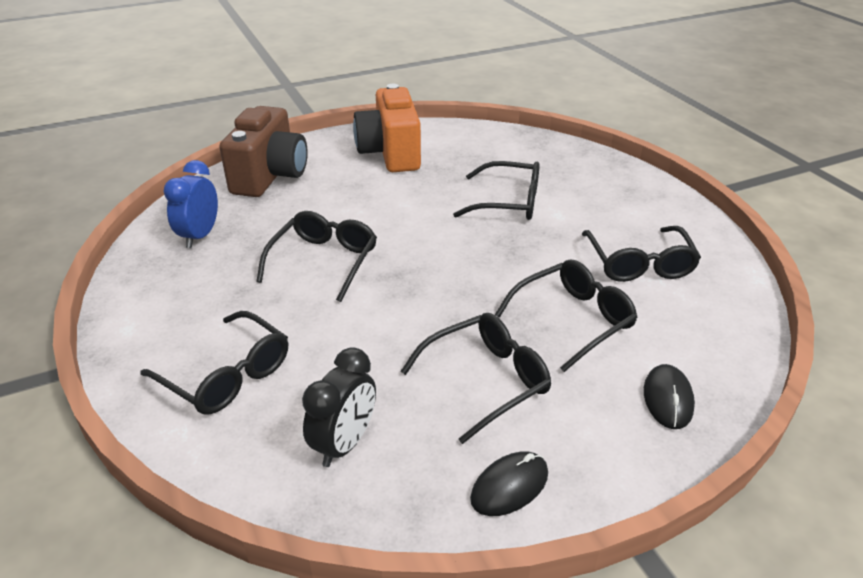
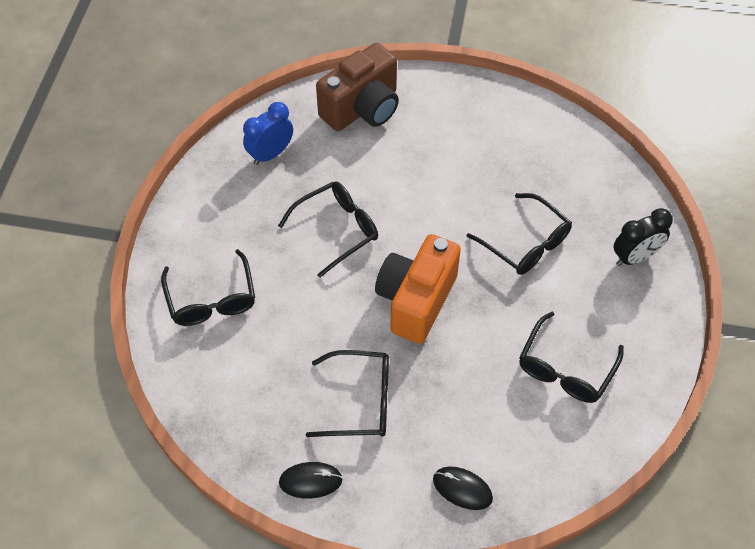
camera: 35 degrees right, 20 degrees up
black clock [302,347,376,467] -> black clock moved to [613,208,673,266]
orange camera [353,84,421,172] -> orange camera moved to [375,234,461,344]
black glasses [495,259,638,372] -> none
black mouse [644,364,695,429] -> black mouse turned 75 degrees clockwise [433,466,493,510]

